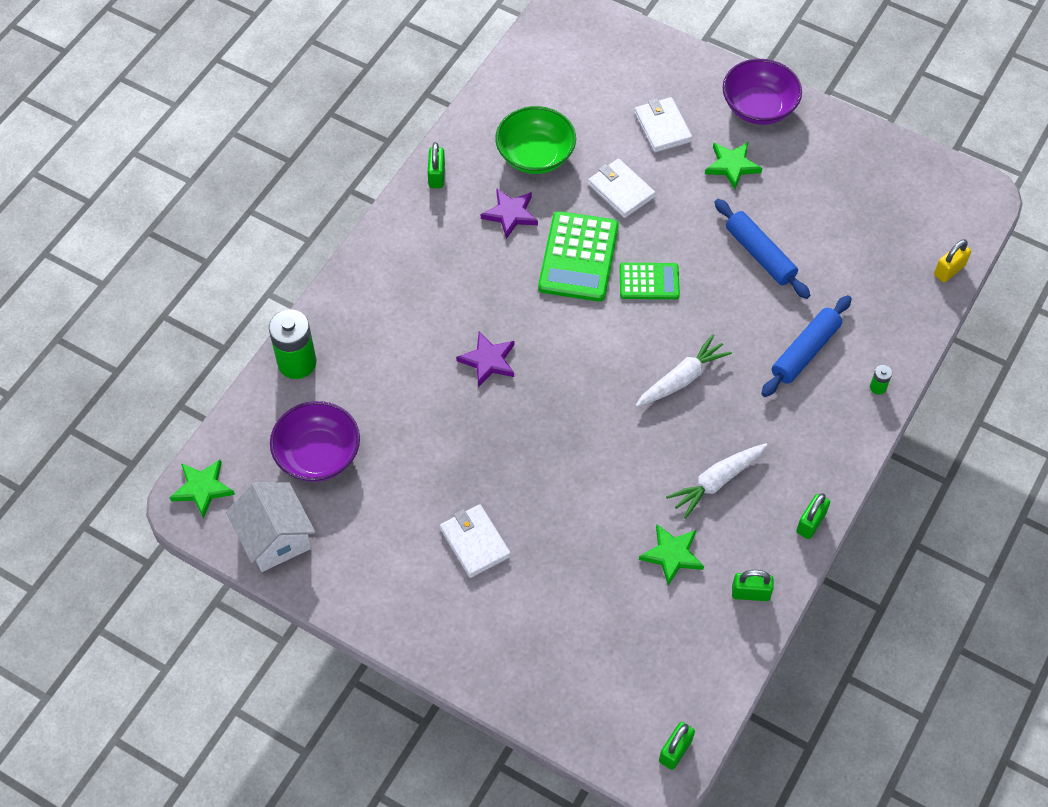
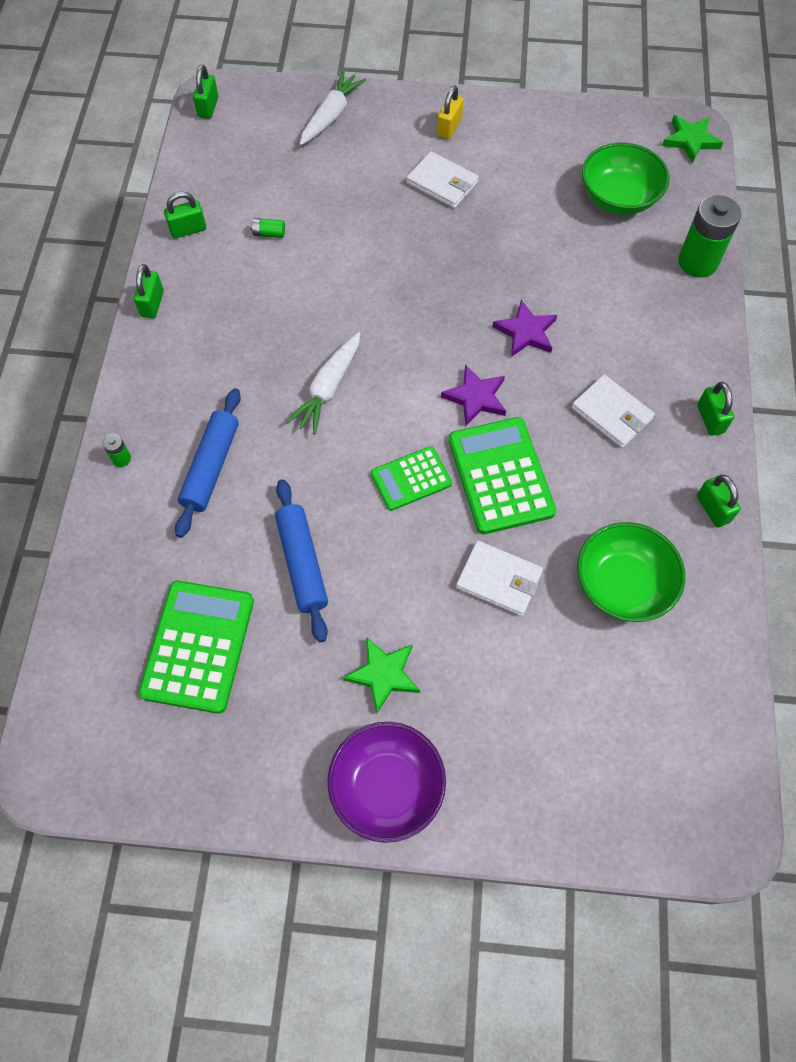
camera: 155 degrees right, 5 degrees up
white house [226,482,316,572] -> none
purple bowl [270,401,360,482] -> green bowl [582,143,670,215]
purple star [481,188,538,239] -> purple star moved to [441,364,506,426]
white wallet [634,97,692,152] -> white wallet moved to [572,375,655,448]
green star [639,524,704,586] -> green battery [250,218,285,238]
white carrot [666,444,767,519] -> white carrot moved to [300,71,366,145]
blue rolling pin [714,199,810,299] -> blue rolling pin turned 45 degrees clockwise [275,479,328,643]
yellow padlock [934,239,971,282] -> yellow padlock moved to [437,85,463,139]
none -> green calculator [139,581,254,714]
none -> green padlock [697,382,734,436]

